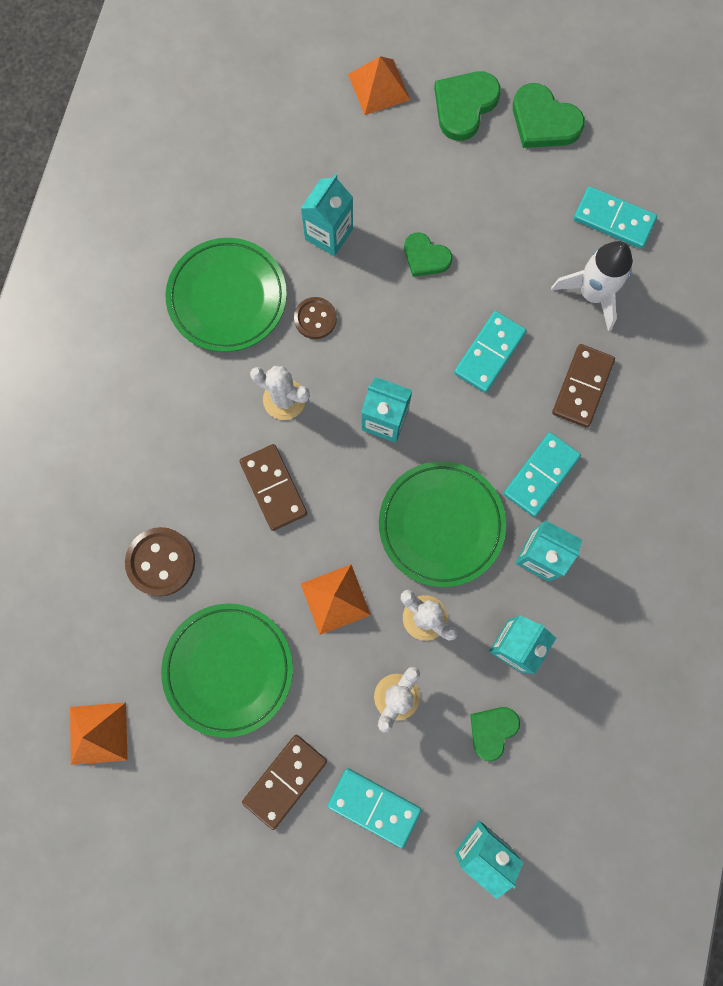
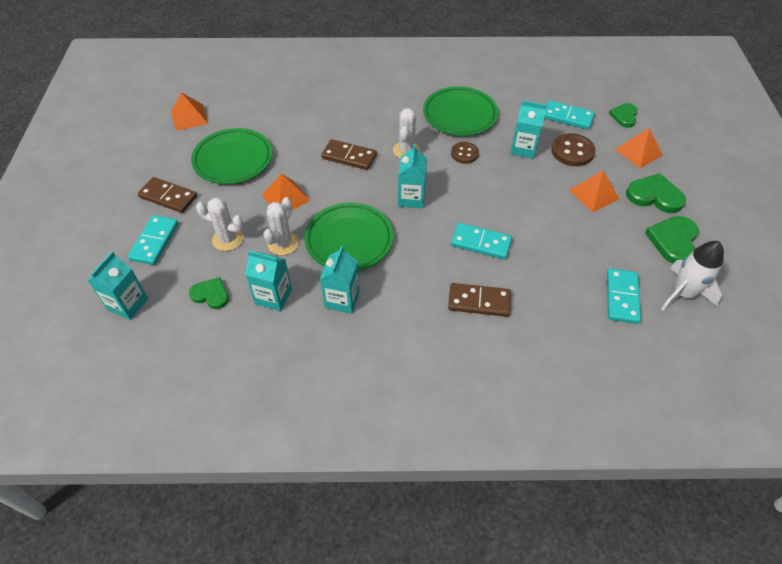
camera: 75 degrees right, 25 degrees down
brown button [125,527,195,596] -> brown button moved to [551,133,596,166]
brown domino [239,444,307,531] -> brown domino turned 60 degrees clockwise [321,139,377,170]
green heart [404,232,452,277] -> green heart moved to [609,103,638,128]
turquoise domino [503,432,581,517] -> turquoise domino moved to [544,100,595,130]
white rocket [551,241,632,331] -> white rocket moved to [661,241,724,311]
none -> orange pyramid [569,170,619,213]

